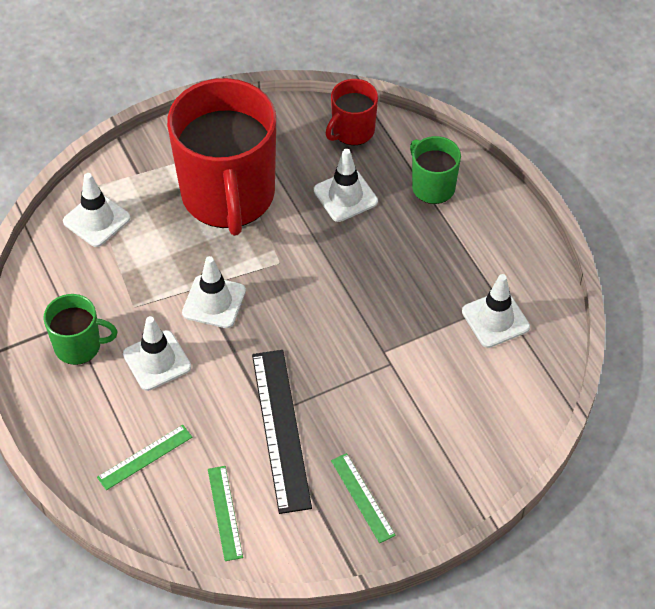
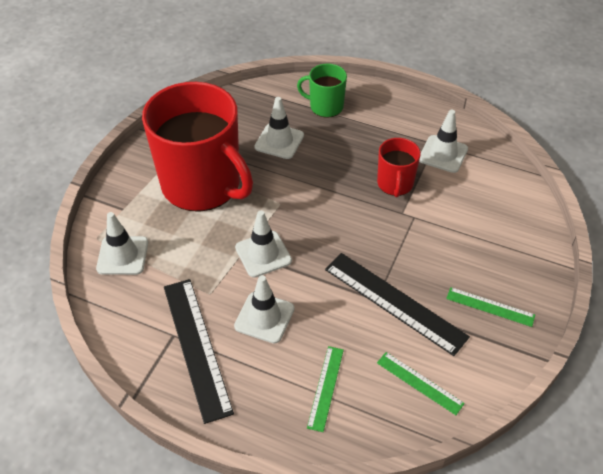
camera: 40 degrees left, 5 degrees down
green mug [44,294,117,365] -> black ruler [164,279,234,424]
red mug [326,79,378,145] -> red mug moved to [377,138,421,197]

